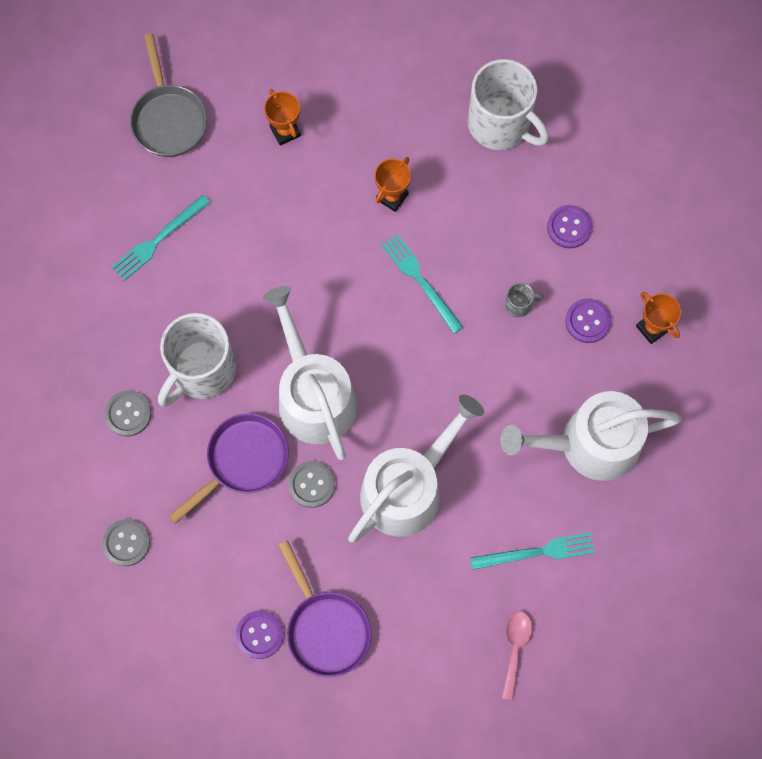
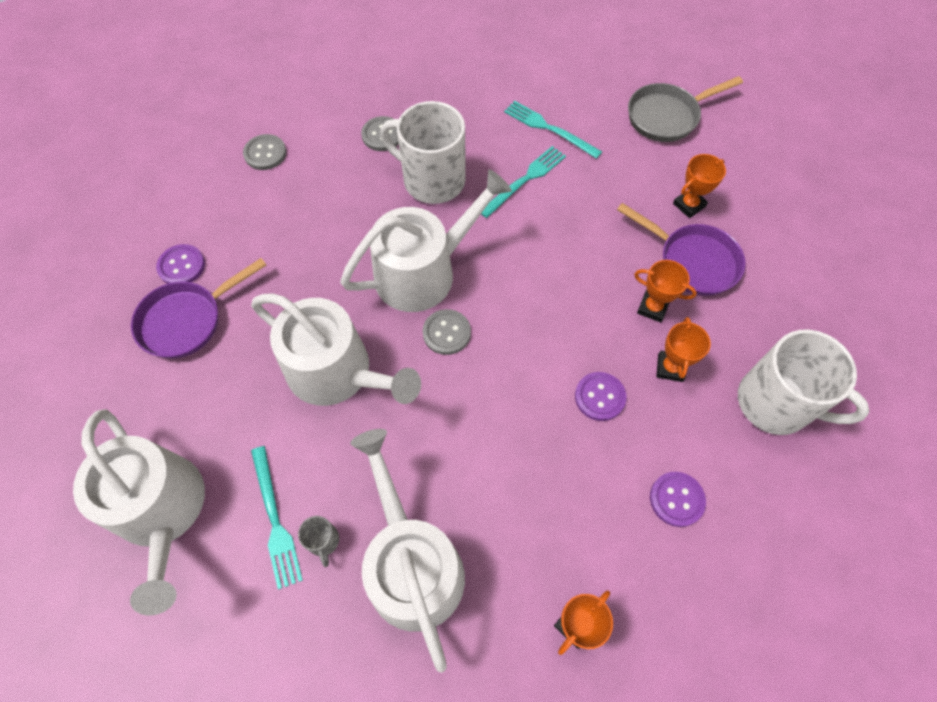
camera: 80 degrees right, 10 degrees down
purple pan [169,413,289,523] -> purple pan moved to [617,203,746,296]
grey button [289,461,335,508] -> grey button moved to [423,309,471,355]
turquoise fork [382,234,463,333] -> turquoise fork moved to [481,146,566,218]
white mug [468,59,549,150] -> white mug turned 90 degrees counterclockwise [738,329,869,435]
pink spoon [501,612,532,700] -> white watering can [73,409,205,615]
grey mug [505,283,544,317] -> grey mug moved to [298,516,339,567]
purple button [566,298,611,343] -> purple button moved to [575,372,626,421]
none -> orange trophy [656,317,711,382]

